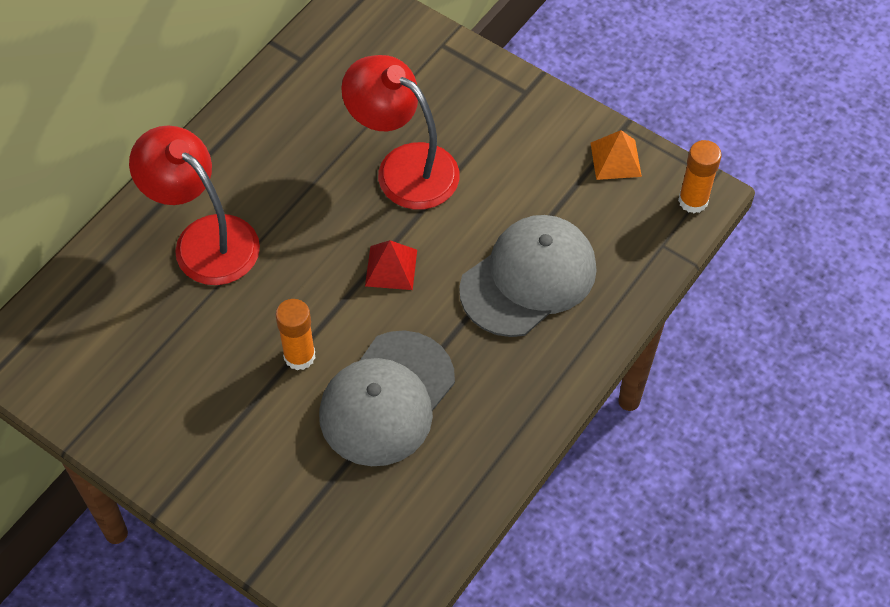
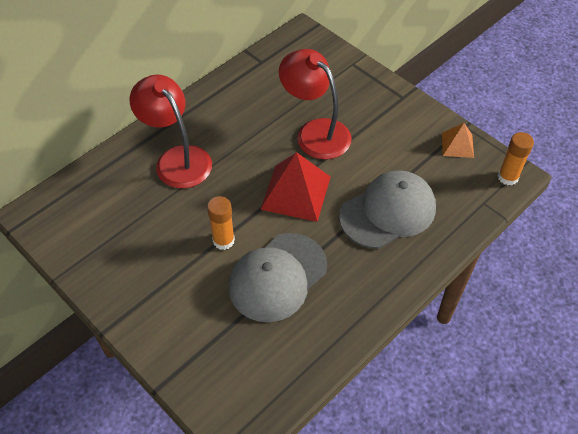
camera: 10 degrees right, 5 degrees down
red pyramid [365,240,417,290] -> red pyramid [260,152,331,222], size x1.80

